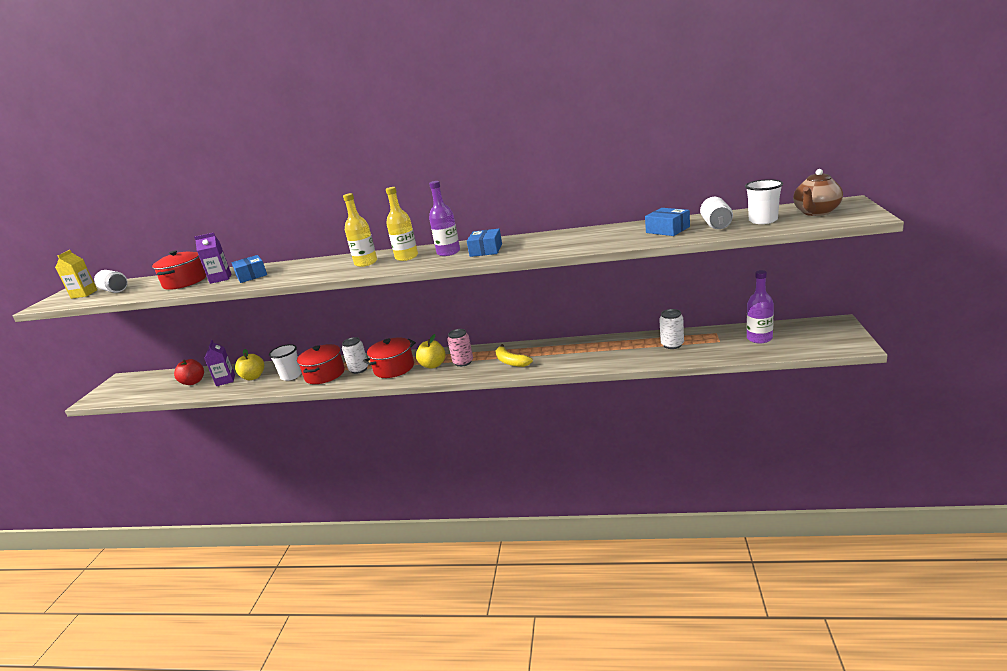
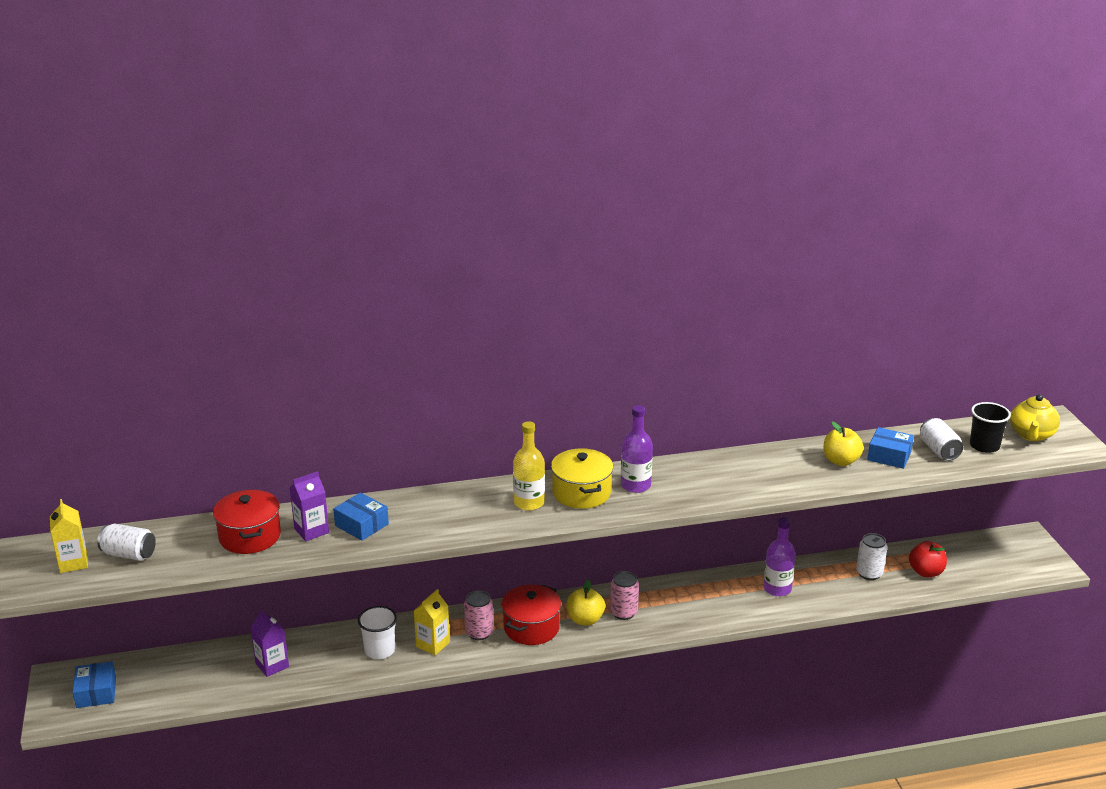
camera: 25 degrees left, 5 degrees up
red apple [174,359,204,385] -> red apple moved to [909,541,947,577]
yellow apple [235,349,264,380] -> yellow apple moved to [823,421,864,466]
red pot [297,344,345,384] -> yellow carton [414,589,450,655]
white can [342,337,368,374] -> pink can [464,590,494,640]
yellow bottle [386,187,418,261] -> yellow pot [551,448,613,509]
blue box [467,229,502,257] -> blue box moved to [72,661,116,708]
yellow banana [496,344,533,367] -> none
white cup [745,179,783,224] -> black cup [970,402,1011,453]
purple bottle [747,270,774,343] -> purple bottle moved to [763,517,796,596]
brown teapot [793,169,843,216] -> yellow teapot [1010,394,1060,442]

